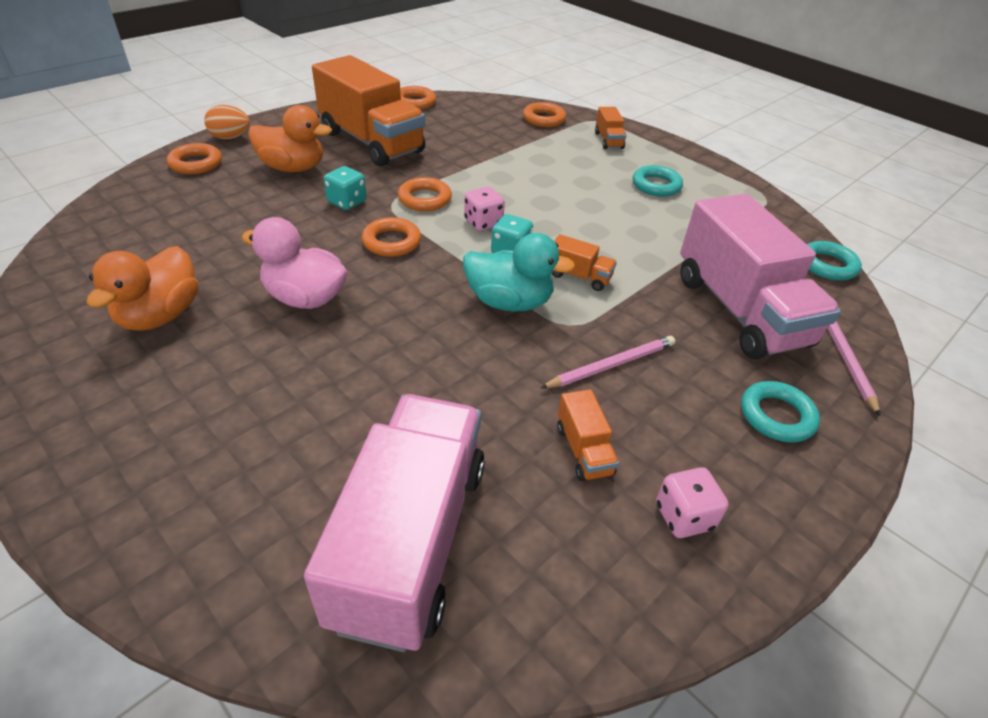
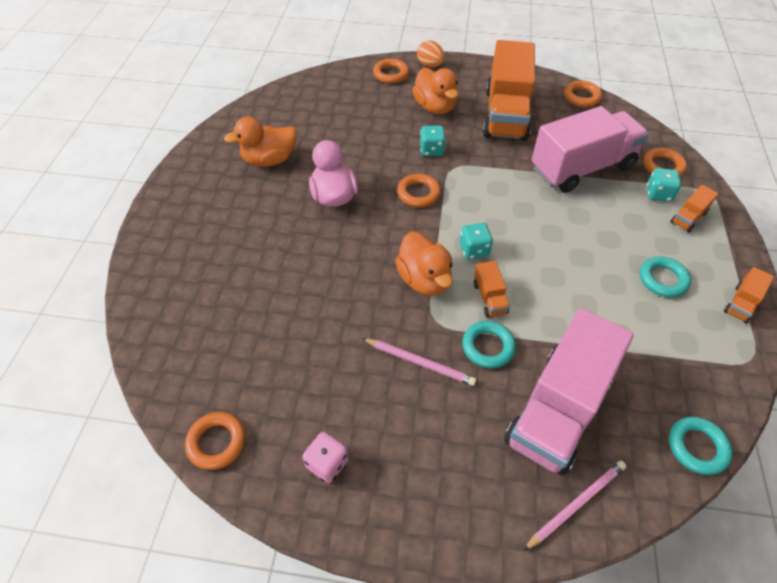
camera: 55 degrees right, 10 degrees up
pink truck [304,394,485,652] -> pink truck moved to [531,106,649,193]
orange ring [398,177,452,211] -> orange ring moved to [185,412,245,470]
turquoise duck [463,233,575,312] -> orange duck [395,231,453,296]
pink dice [464,187,505,231] -> none
orange truck [557,389,619,481] -> orange truck moved to [724,267,774,323]
turquoise ring [741,381,820,443] -> turquoise ring moved to [462,321,516,369]
none -> turquoise dice [647,168,681,202]

